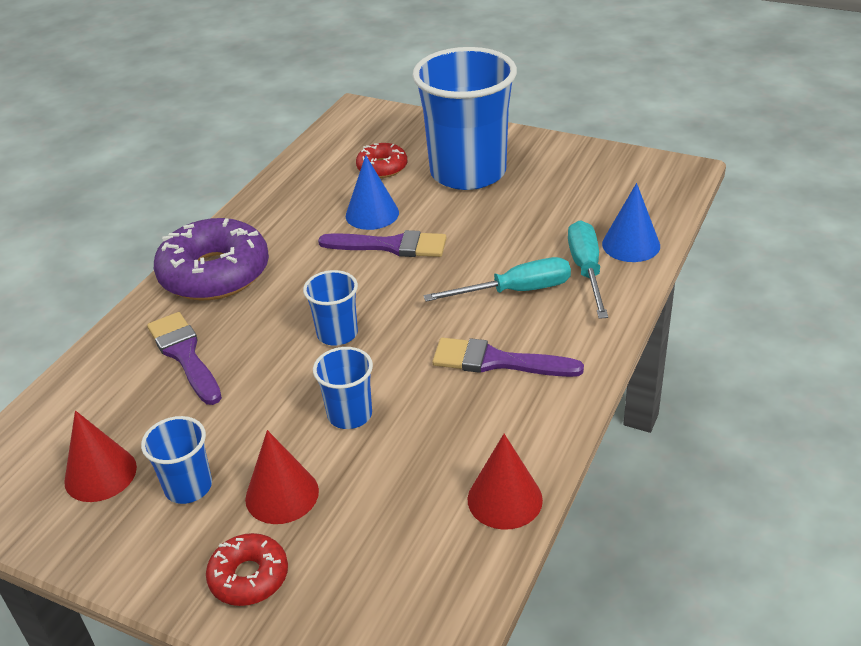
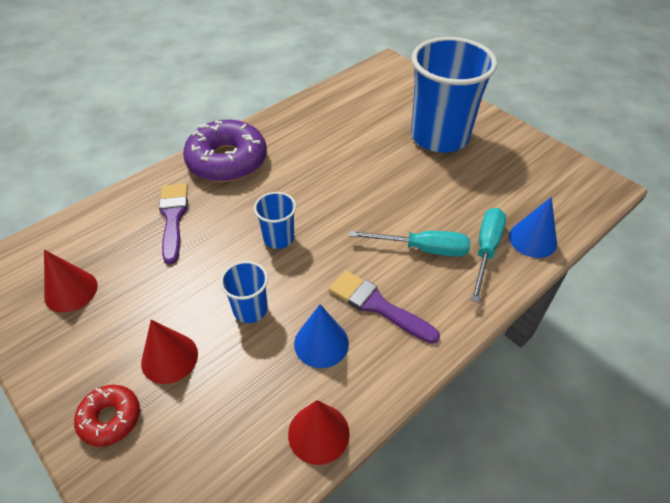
camera: 20 degrees right, 10 degrees up
blue cup [141,416,212,504] -> none
purple brush [318,230,446,257] -> none
blue cone [346,155,399,230] -> blue cone moved to [294,304,349,368]
red donut [356,143,407,178] -> none

